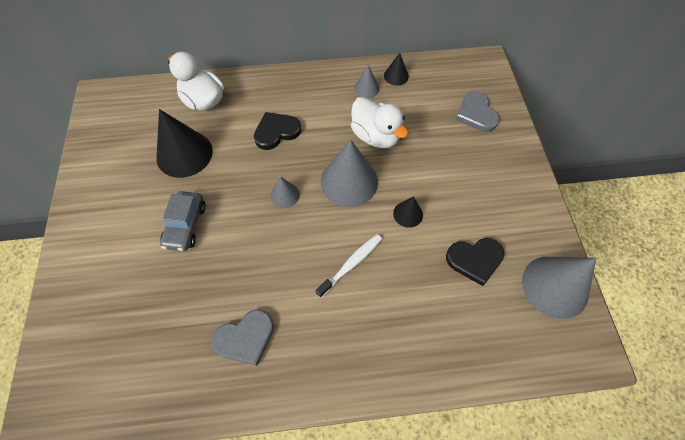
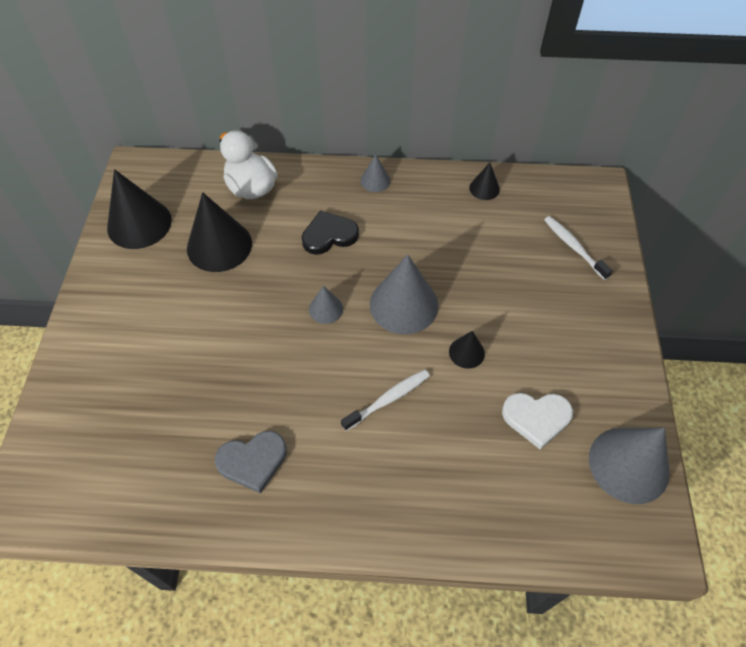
camera: 10 degrees right, 5 degrees down
grey car [160,191,206,251] -> none
white duck [351,97,408,148] -> none
grey cone [354,65,379,98] -> grey cone moved to [360,154,391,192]
black heart [446,238,504,286] -> white heart [502,393,573,449]
grey heart [456,91,499,132] -> white toothbrush [544,216,613,280]
none -> black cone [107,169,172,249]

